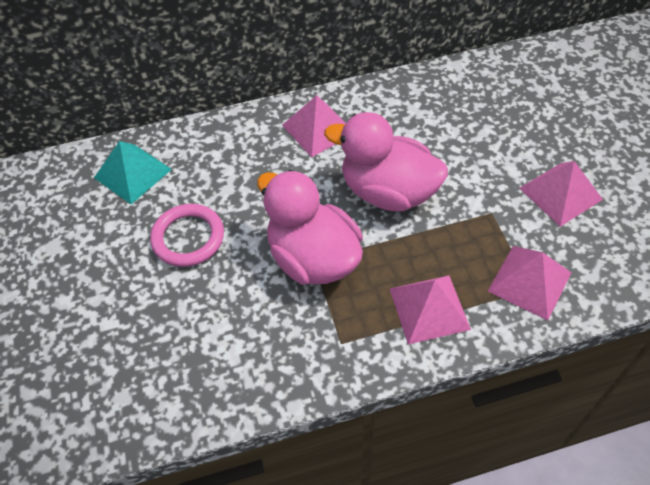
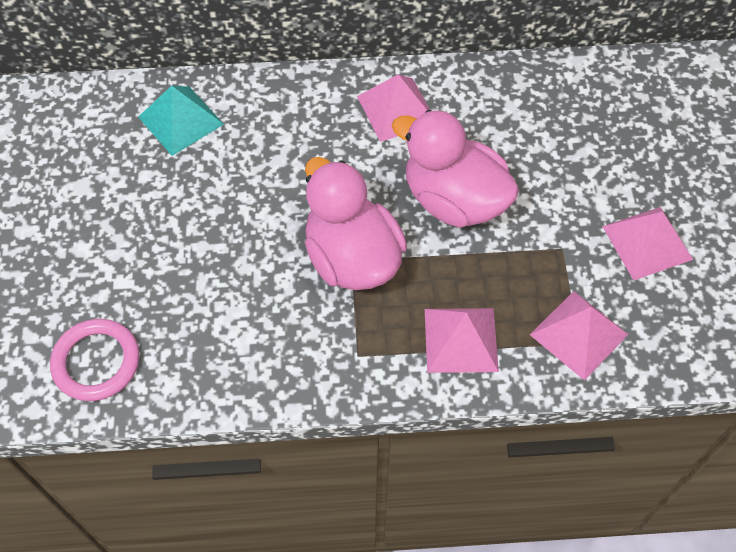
camera: 10 degrees right, 5 degrees up
pink ring [150,204,224,267] -> pink ring moved to [50,319,139,401]

